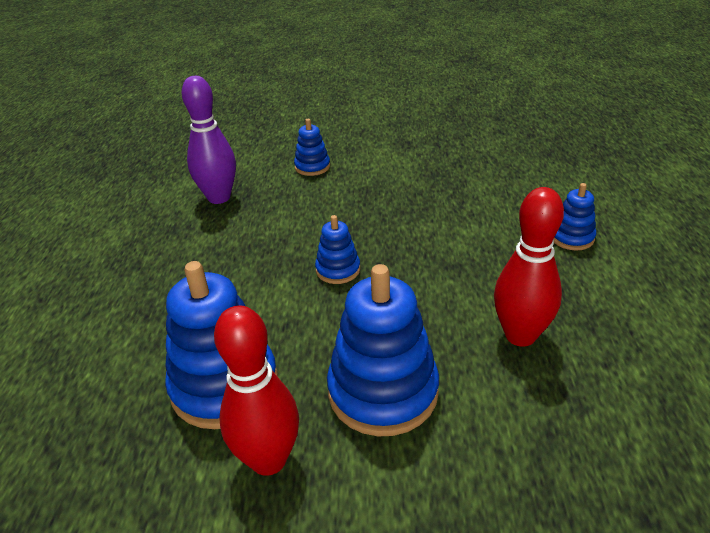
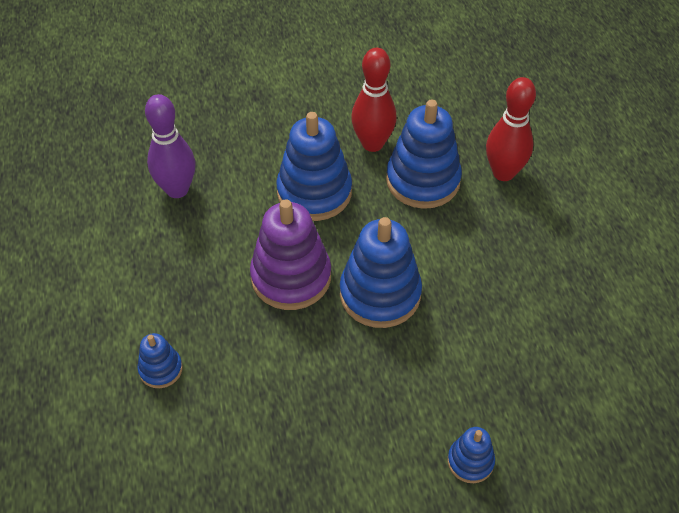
camera: 165 degrees right, 15 degrees up
purple bowling pin [181,76,236,204] -> purple bowling pin moved to [145,94,195,198]
blue stacking toy [315,215,360,284] -> blue stacking toy [340,217,422,328], size x1.98
red bowling pin [494,187,564,347] -> red bowling pin moved to [486,77,536,181]
none -> purple stacking toy [250,199,331,310]

